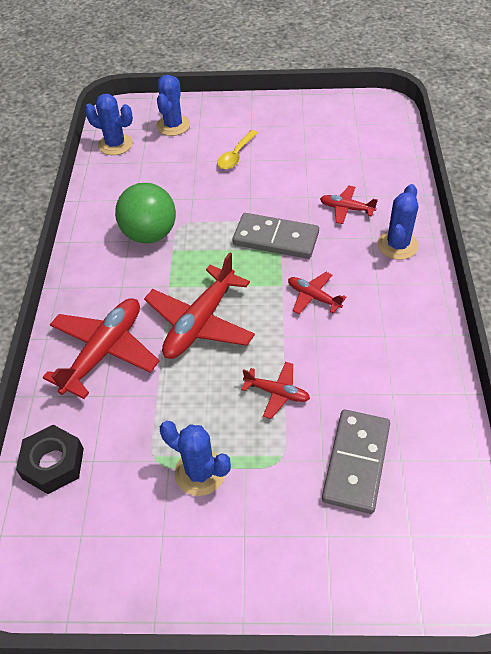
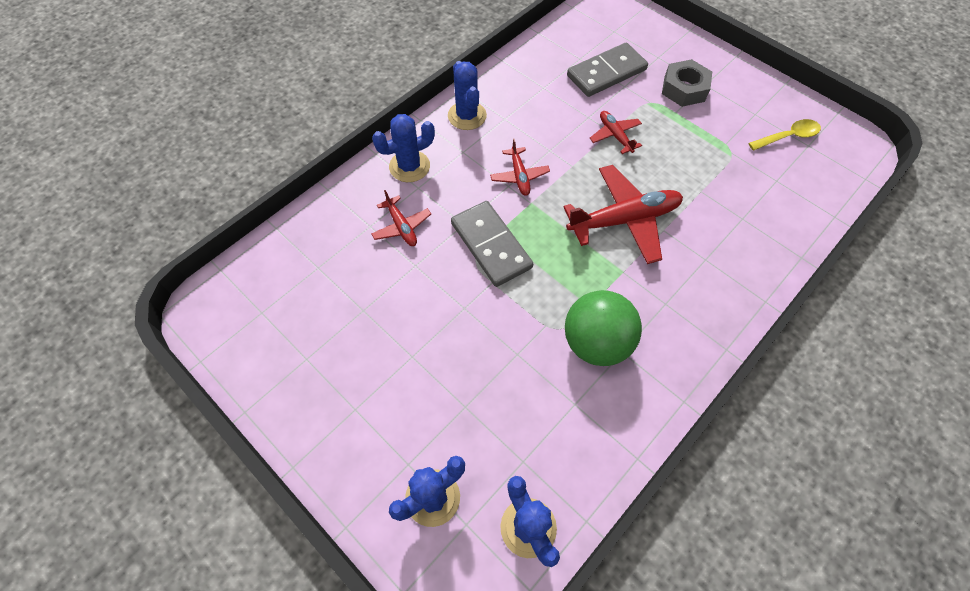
camera: 140 degrees left, 10 degrees up
black nut [16,425,84,494] -> none
red plane [42,298,159,399] -> none
blue cactus [160,421,231,496] -> blue cactus moved to [448,61,487,130]
yellow spoon [217,130,258,169] -> yellow spoon moved to [748,119,821,151]
none -> grey nut [662,59,712,107]

